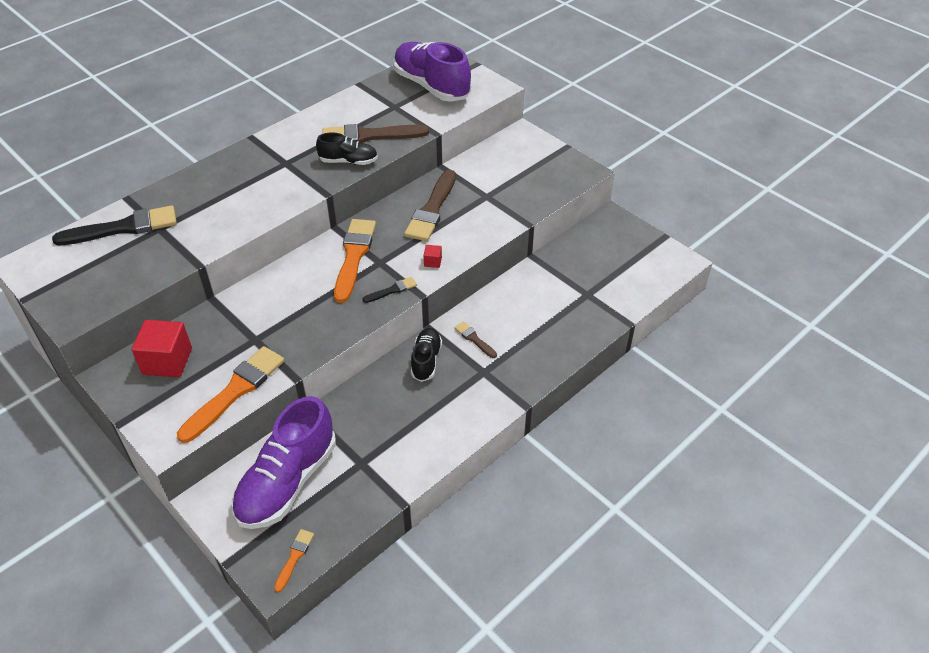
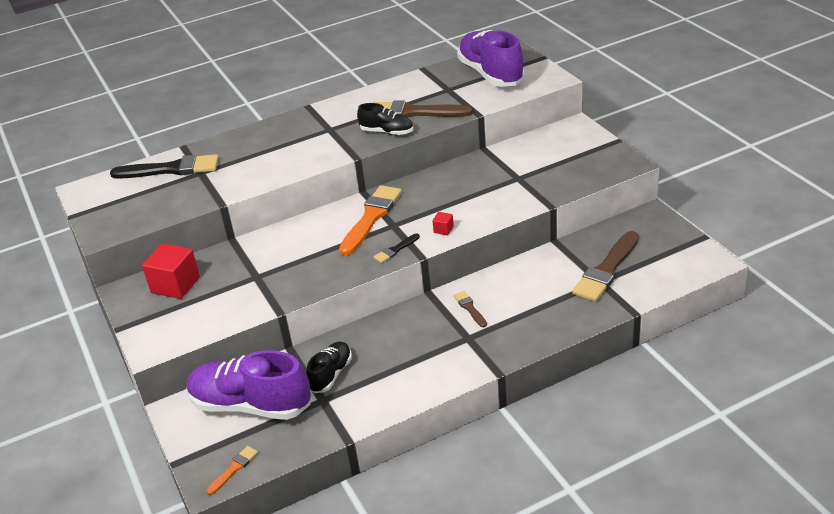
camera: 20 degrees right, 10 degrees down
orange brush [177,346,284,443] -> none
purple shoe [232,396,336,529] -> purple shoe turned 60 degrees clockwise [186,350,311,420]
black brush [363,277,417,303] -> black brush turned 150 degrees clockwise [374,233,420,263]
brown brush [404,170,456,241] -> brown brush moved to [572,231,639,302]
black shoe [411,328,442,382] -> black shoe moved to [306,342,352,393]

